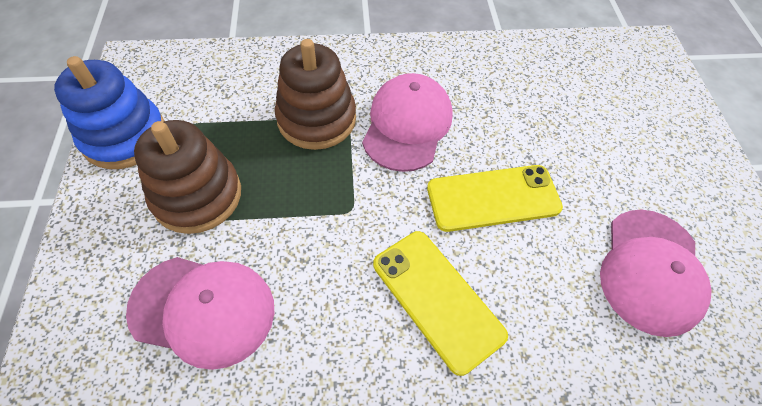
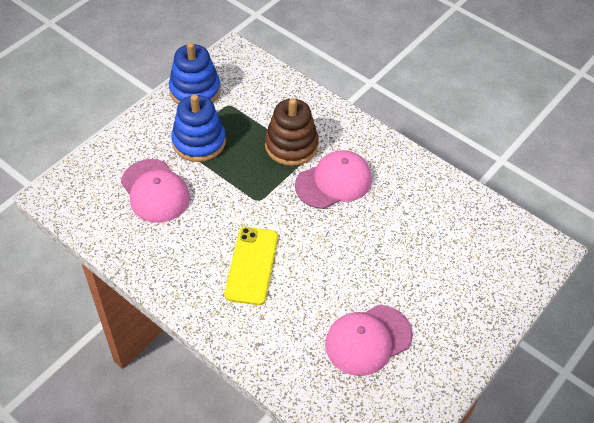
camera: 45 degrees right, 5 degrees down
brown stacking toy [134,120,241,234] -> blue stacking toy [171,94,226,162]
yellow phone [427,165,563,232] -> none

